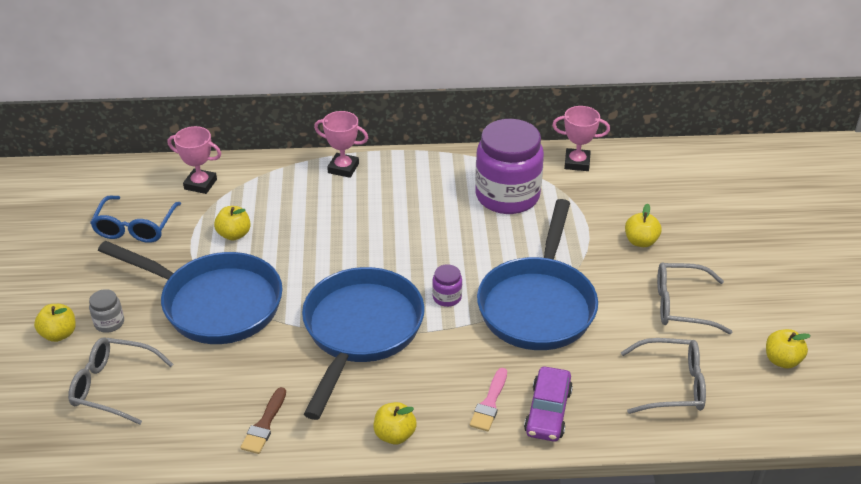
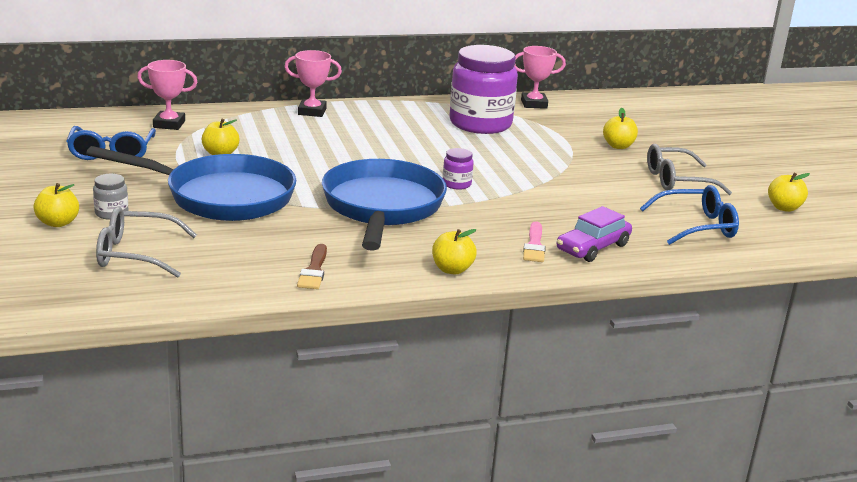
camera: 15 degrees left, 15 degrees down
blue pan [477,199,598,350] -> none
purple car [524,366,573,441] -> purple car turned 45 degrees clockwise [557,206,632,262]
grey glasses [621,338,706,414] -> blue glasses [640,185,739,245]

